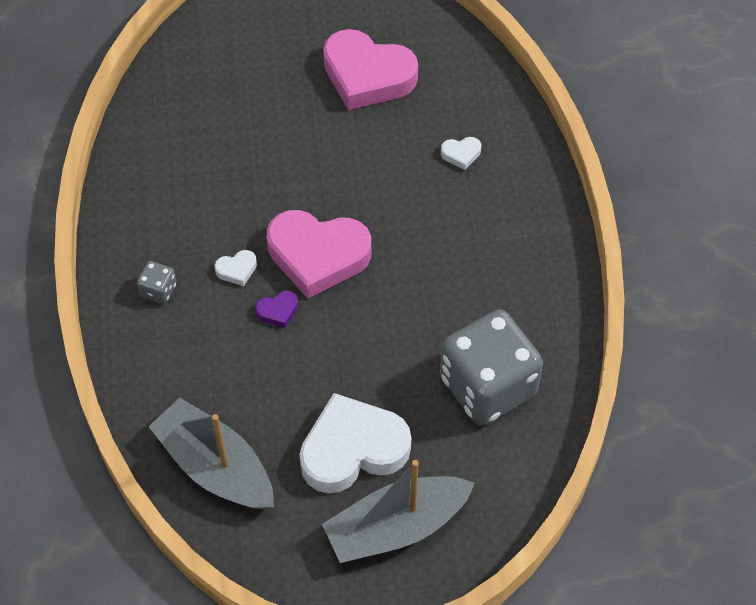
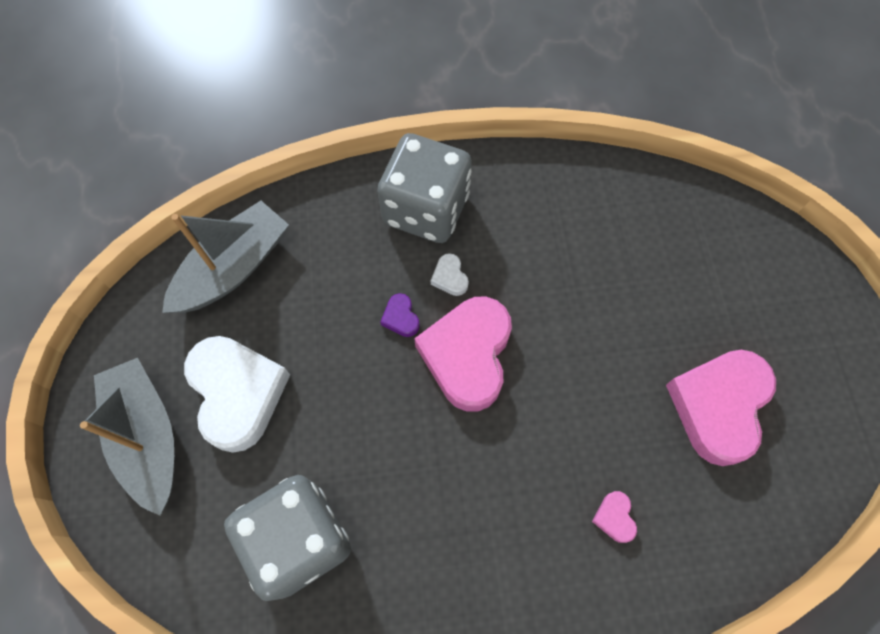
camera: 90 degrees right, 10 degrees up
grey dice [137,261,177,304] -> grey dice [377,133,472,243], size x2.48
white heart [441,137,481,170] -> pink heart [592,491,637,543]

